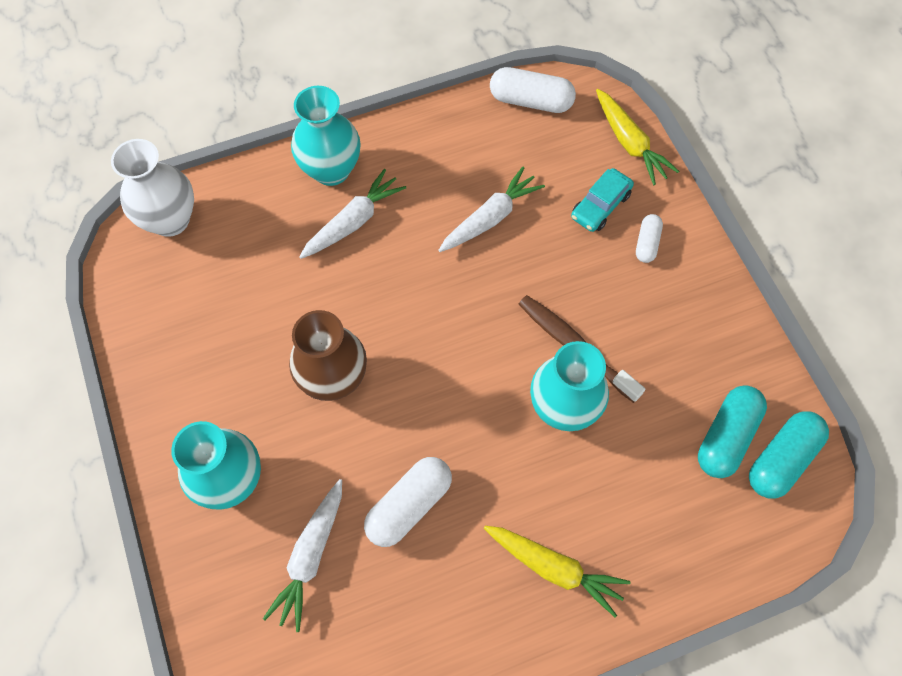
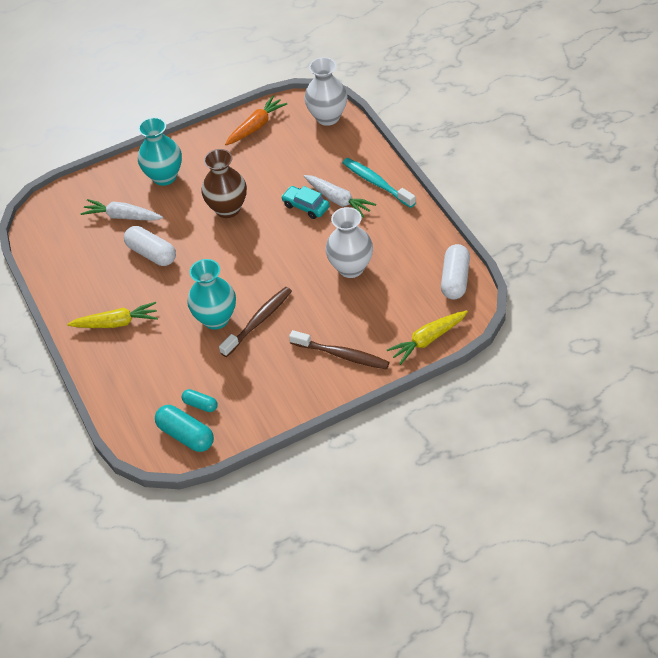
camera: 90 degrees right, 15 degrees down
turquoise vase [291,86,361,186] -> turquoise toothbrush [342,158,416,208]
white carrot [438,167,545,252] -> white vase [325,207,373,278]
yellow carrot [484,526,631,617] -> yellow carrot turned 120 degrees counterclockwise [67,302,158,328]
turquoise car [571,168,634,232] -> turquoise car moved to [281,186,330,219]
white capsule [636,214,663,263] -> brown toothbrush [289,330,389,370]
turquoise capsule [698,385,767,478] -> turquoise capsule [182,389,217,412], size x0.57
none -> orange carrot [225,96,287,145]

